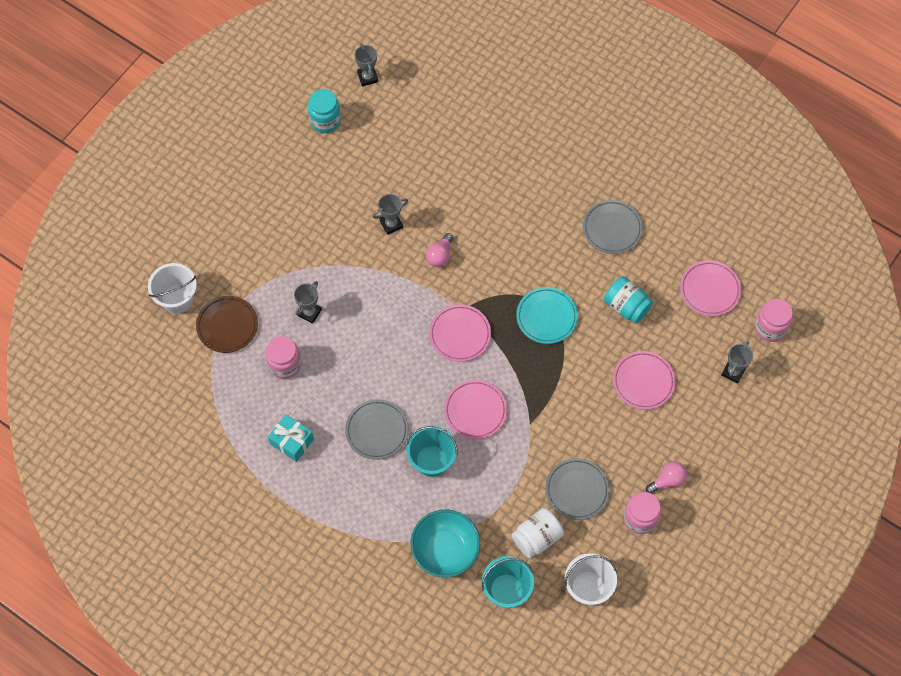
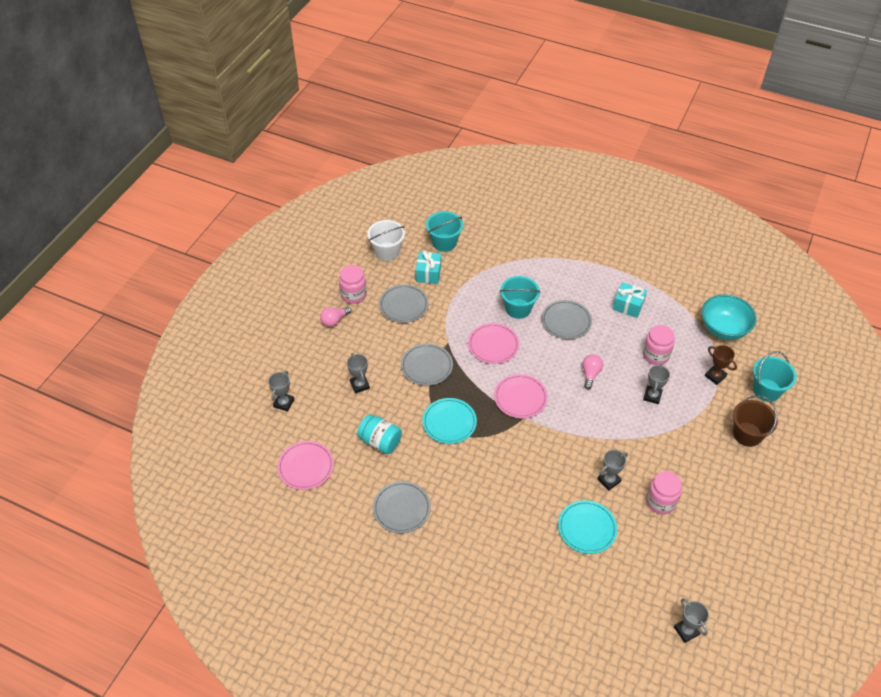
camera: 170 degrees right, 15 degrees down
white bucket [148,263,197,314] -> turquoise bucket [753,351,797,402]
brown plate [196,296,258,353] -> brown trophy [705,345,737,385]
turquoise jar [308,89,341,133] -> none
turquoise bowl [411,510,480,578] -> turquoise bowl moved to [702,294,757,340]
pink light bulb [426,233,453,267] -> pink light bulb moved to [582,354,603,389]
white jar [512,508,564,558] -> turquoise gift [416,251,441,284]
pink plate [613,351,676,410] -> grey trophy [347,353,370,393]
pink jar [755,299,793,342] -> pink jar moved to [646,471,682,514]
none -> grey plate [401,343,453,386]
none -> turquoise plate [558,500,617,554]
none -> brown bucket [733,395,778,447]

